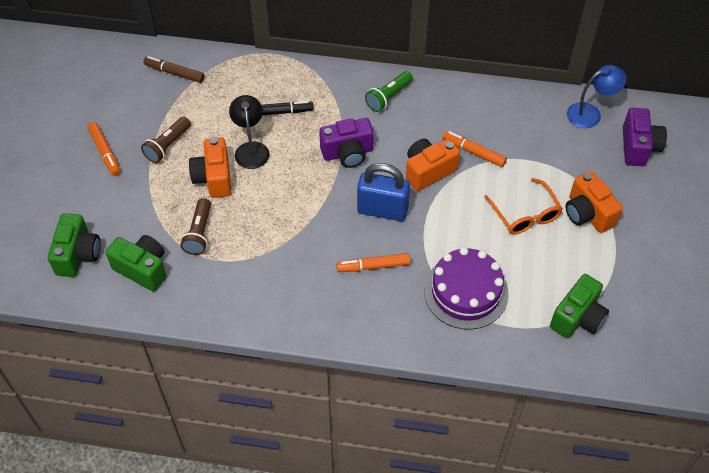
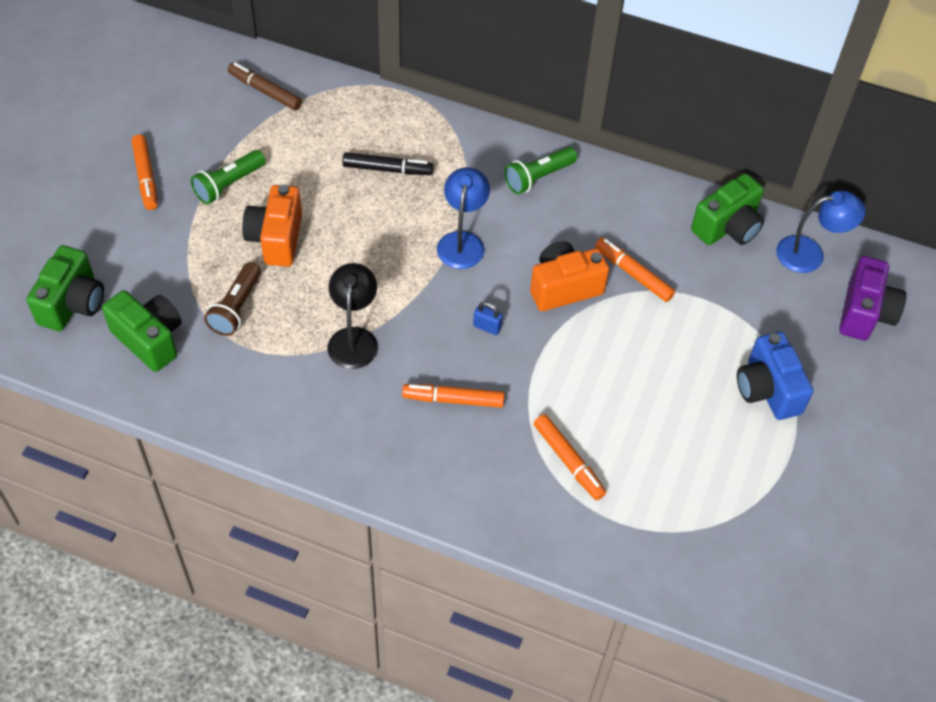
camera: 10 degrees right, 0 degrees up
brown flashlight [141,117,191,163] -> green flashlight [191,150,266,204]
black lamp [229,95,269,169] -> black lamp moved to [328,263,378,369]
purple camera [319,118,374,168] -> blue lamp [437,167,490,269]
blue padlock [357,163,410,221] -> blue padlock [473,302,503,335], size x0.40
purple cake [424,247,508,330] -> orange marker [534,414,606,500]
orange glasses [484,178,563,235] -> none
green camera [550,274,609,338] -> green camera moved to [691,173,764,245]
orange camera [565,171,623,233] -> blue camera [737,332,813,420]

